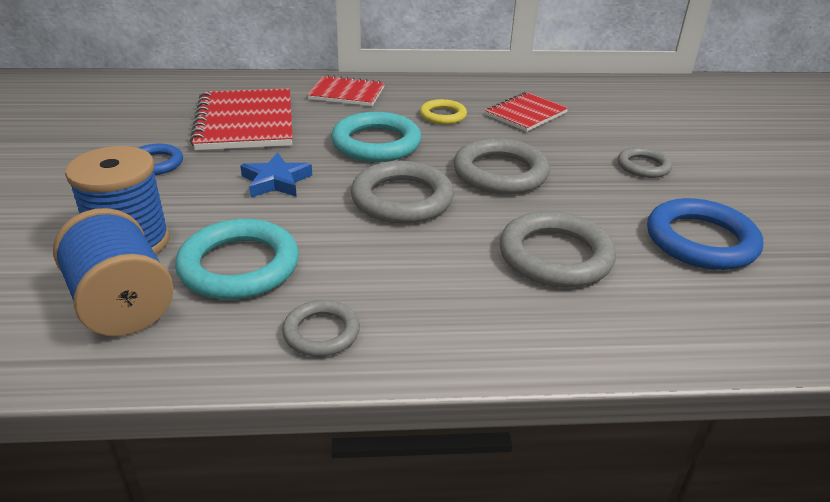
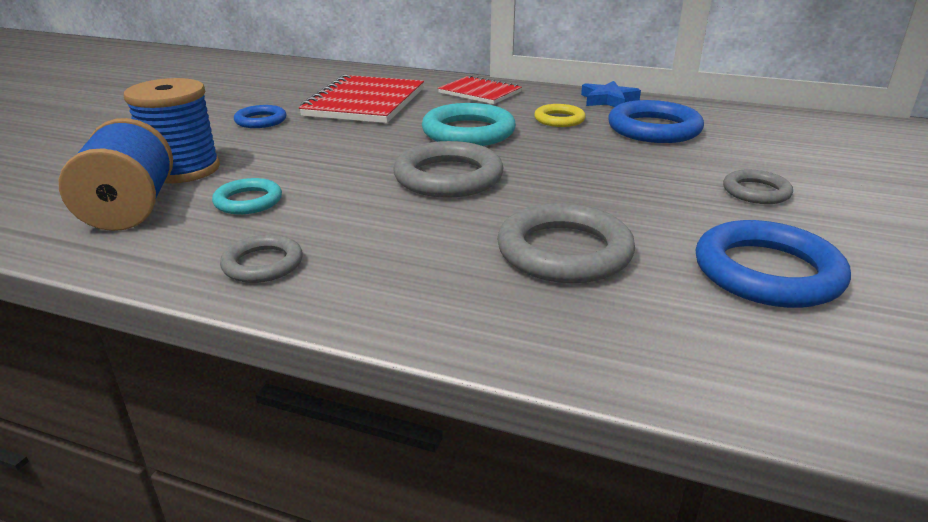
camera: 25 degrees right, 5 degrees down
turquoise ring [175,219,299,300] -> turquoise ring [212,178,282,214], size x0.57
blue star [240,153,312,197] -> blue star moved to [581,81,641,107]
grey ring [454,138,550,194] -> none
red notebook [485,92,568,132] -> blue ring [608,100,704,143]

